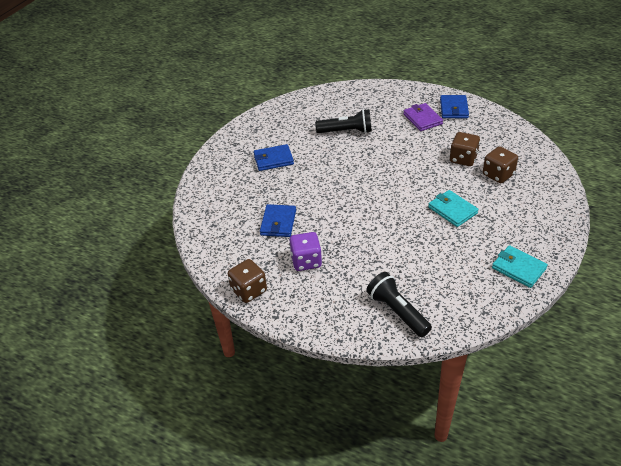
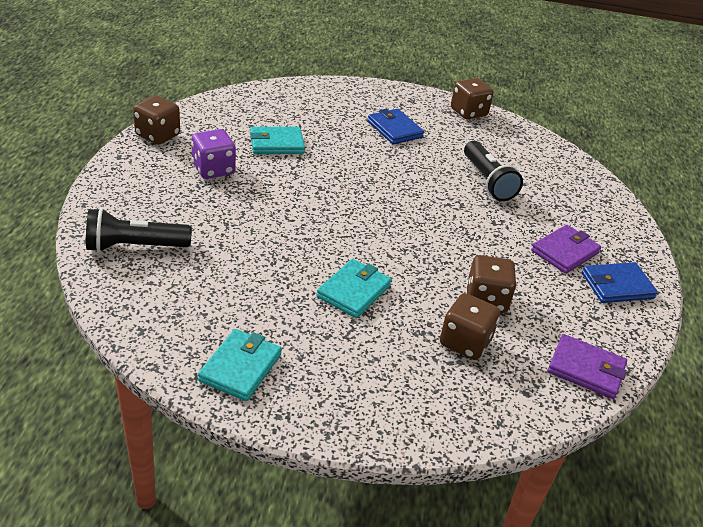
camera: 65 degrees right, 5 degrees down
blue wallet [260,204,296,237] -> turquoise wallet [250,127,305,154]
black flashlight [367,272,432,337] -> black flashlight turned 135 degrees counterclockwise [86,208,192,252]
none -> brown dice [451,78,494,120]
none -> purple wallet [548,334,627,399]

